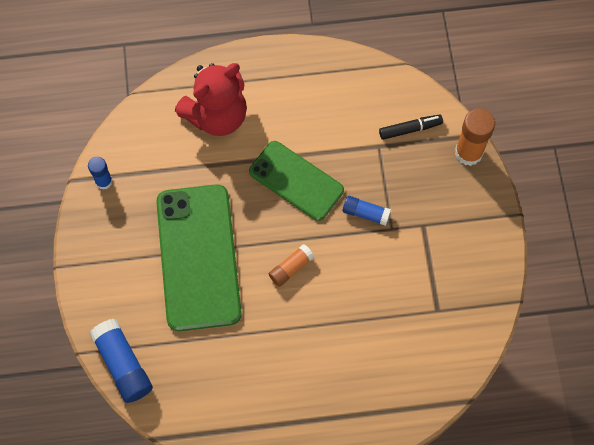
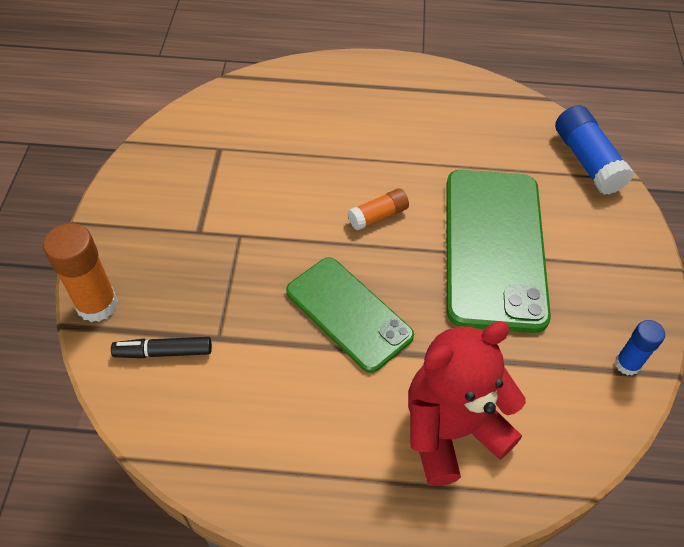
camera: 170 degrees left, 15 degrees down
blue glue stick [343,196,391,226] -> none

